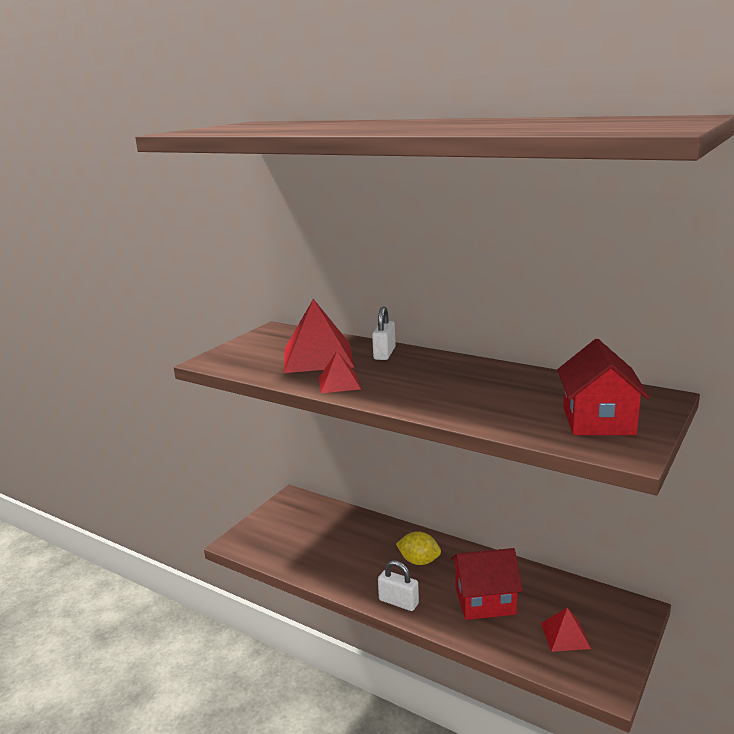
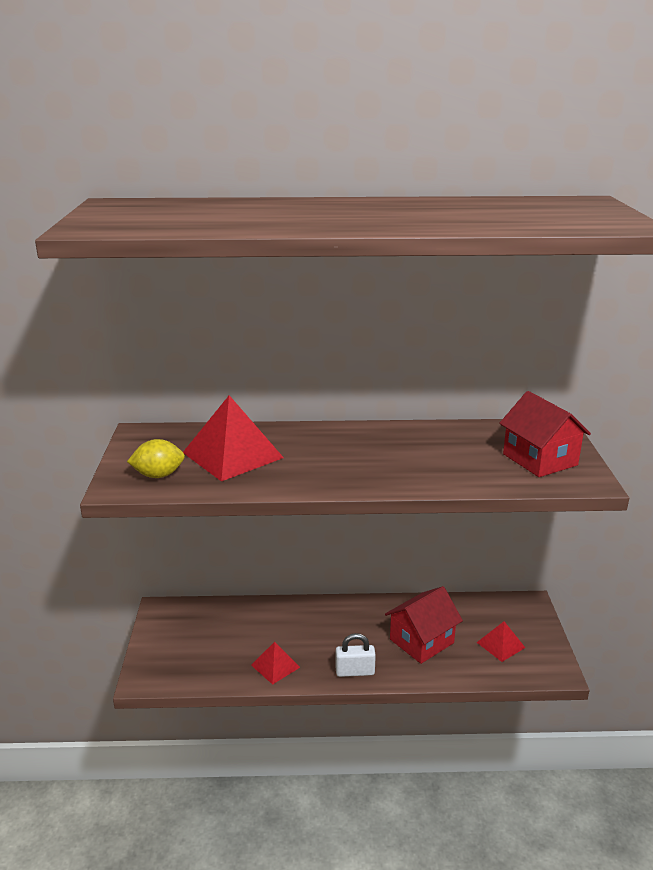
camera: 35 degrees left, 5 degrees up
red pyramid [319,351,361,393] -> red pyramid moved to [251,642,300,685]
white padlock [372,306,396,360] -> none
yellow lemon [396,531,441,565] -> yellow lemon moved to [127,439,185,478]

